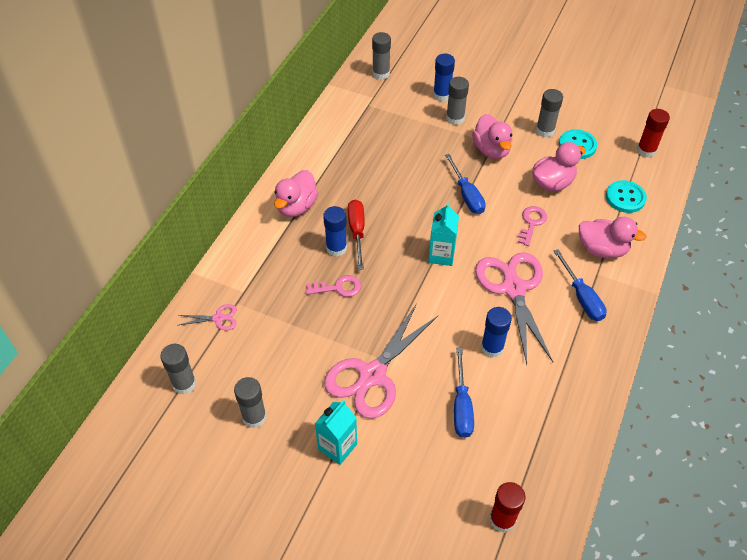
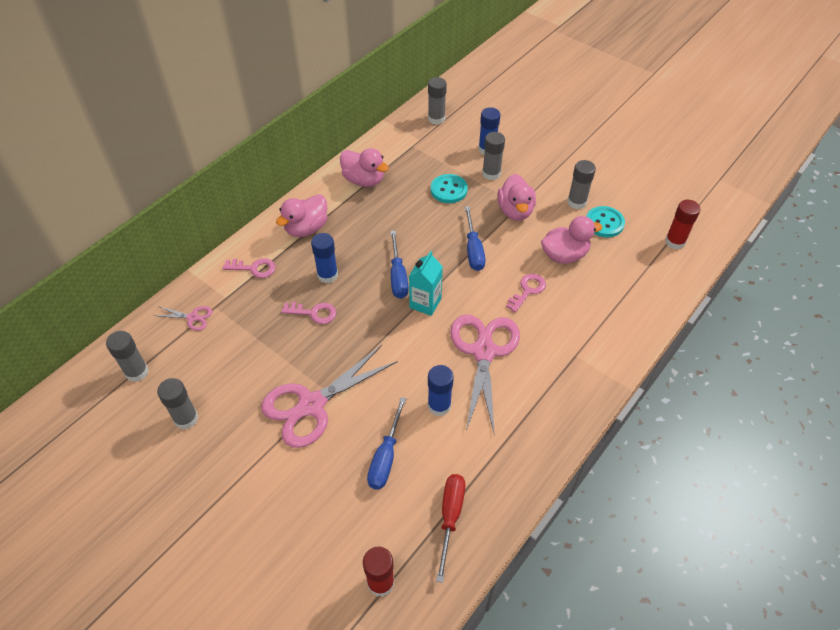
camera: 15 degrees right, 0 degrees up
turquoise carton [315,400,357,465] -> none
red screwdriver [348,200,365,270] -> red screwdriver moved to [436,474,465,583]
blue screwdriver [554,249,607,321] -> blue screwdriver moved to [391,231,409,299]
pink duck [579,217,647,258] -> pink duck moved to [340,148,389,187]
turquoise button [606,180,647,213] -> turquoise button moved to [431,174,468,203]
none -> pink key [223,258,276,278]

